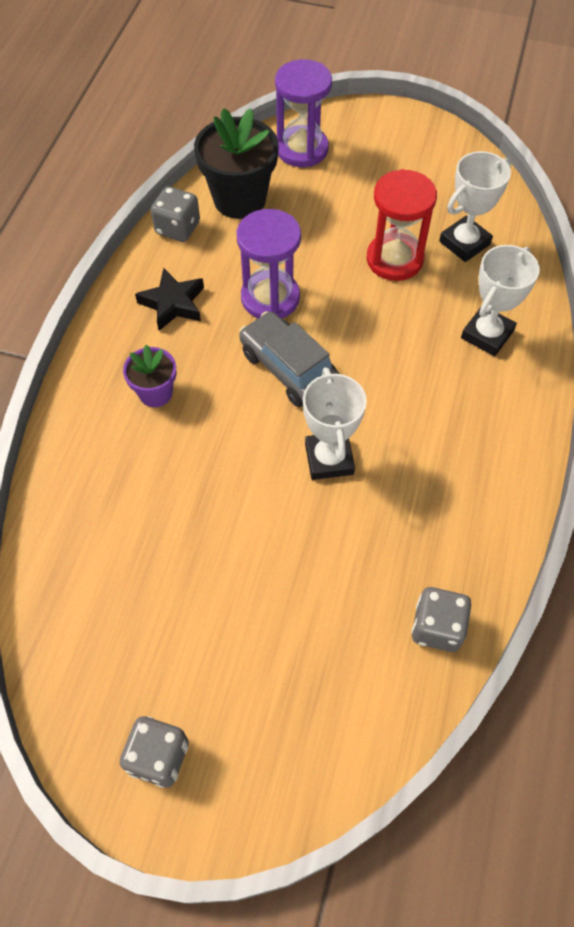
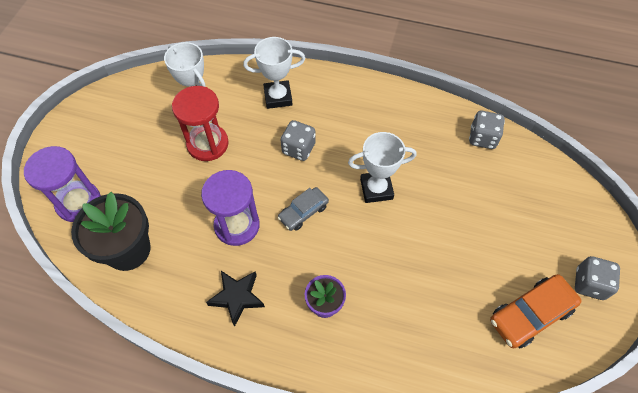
camera: 90 degrees left, 0 degrees up
grey dice [151,186,200,242] -> grey dice moved to [281,120,316,161]
grey car [239,311,340,407] -> grey car [278,187,329,231], size x0.63
white trophy [461,245,540,356] -> white trophy turned 45 degrees counterclockwise [243,37,305,109]
none -> orange car [490,274,581,348]

